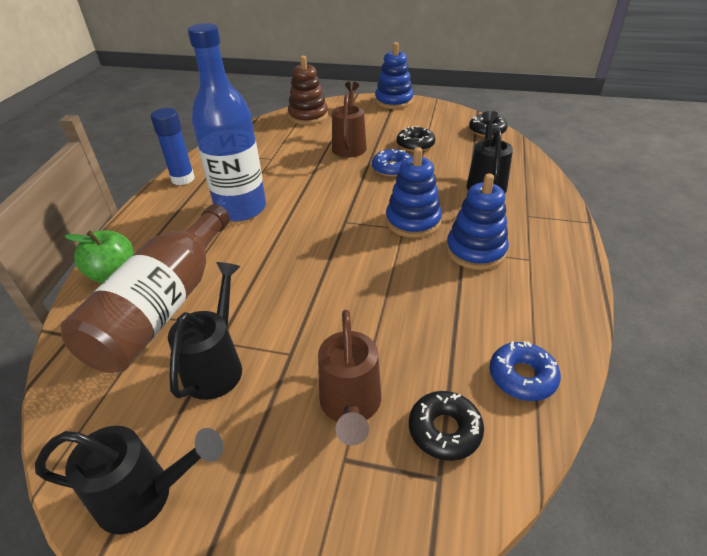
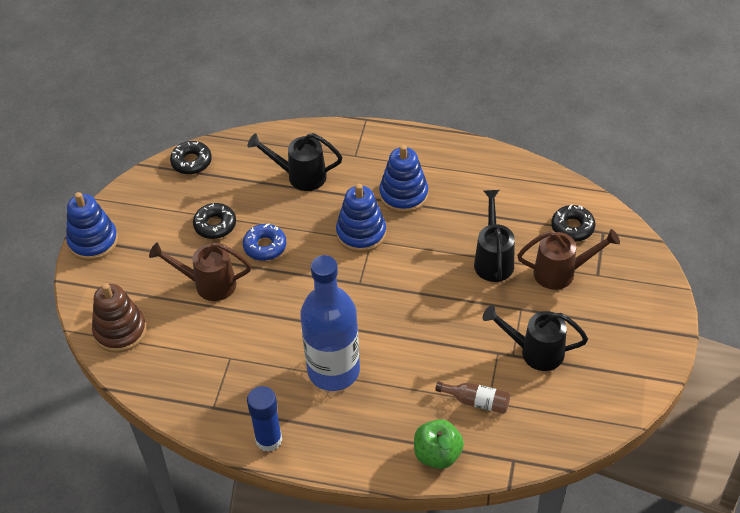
camera: 90 degrees left, 10 degrees up
black watering can [35,426,223,535] -> black watering can moved to [474,190,515,282]
brown bottle [61,204,230,373] -> brown bottle [435,382,510,414], size x0.41
blue donut [490,341,561,401] -> none

